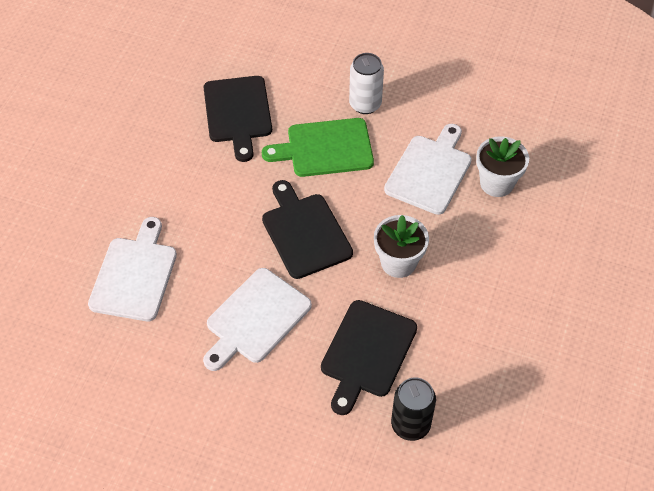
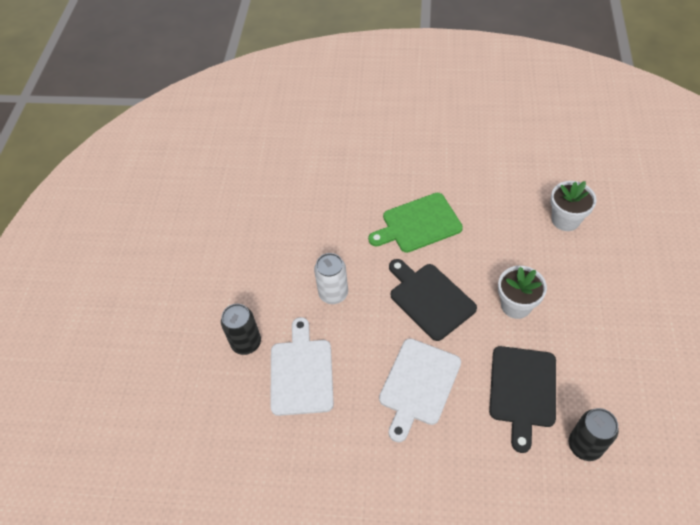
camera: 10 degrees left, 0 degrees up
black cutting board [204,76,272,162] -> none
white can [349,53,384,114] -> white can moved to [314,253,348,304]
white cutting board [384,124,472,215] -> none
none -> black can [221,304,261,355]

